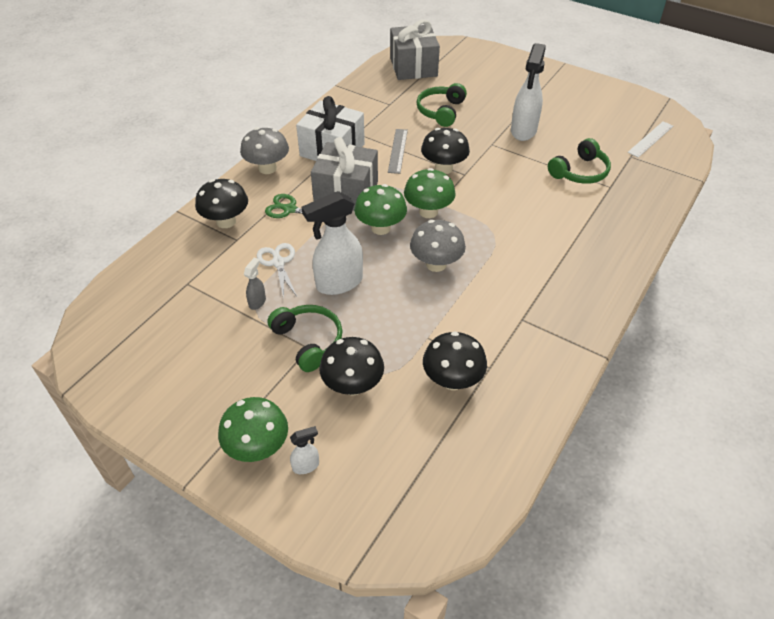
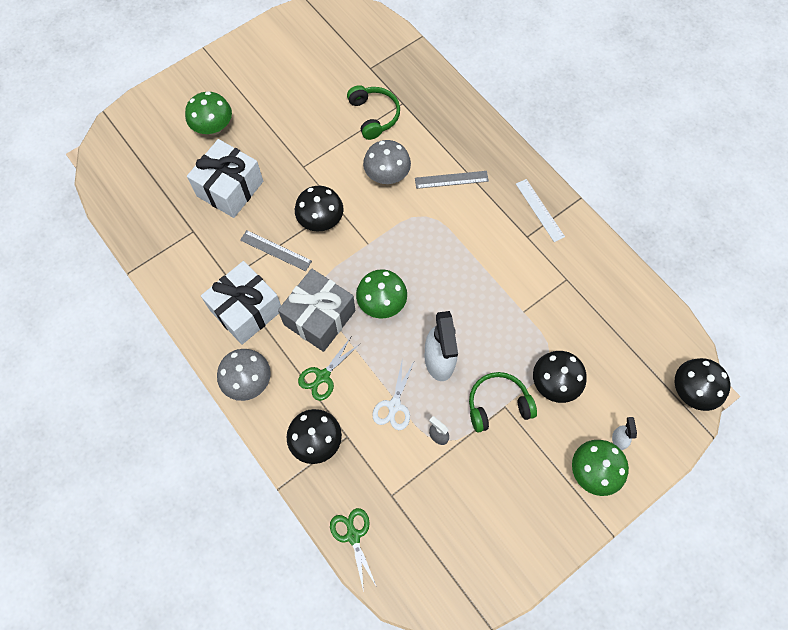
camera: 70 degrees left, 20 degrees up
white scissors [256,243,297,299] -> white scissors turned 75 degrees counterclockwise [372,357,415,430]
grey gift [390,20,440,80] -> none
green mushroom [404,168,456,218] -> green mushroom moved to [185,91,232,135]
grey mushroom [410,220,466,272] -> grey mushroom moved to [363,140,411,184]
green headphones [416,83,467,127] -> white gift [187,139,263,218]
black mushroom [423,331,487,390] -> black mushroom moved to [675,358,730,411]
white spray bottle [511,43,545,141] -> none
white ruler [627,121,673,158] -> white ruler moved to [516,179,565,242]
none -> green scissors [330,508,376,592]
none -> grey ruler [415,171,489,189]

